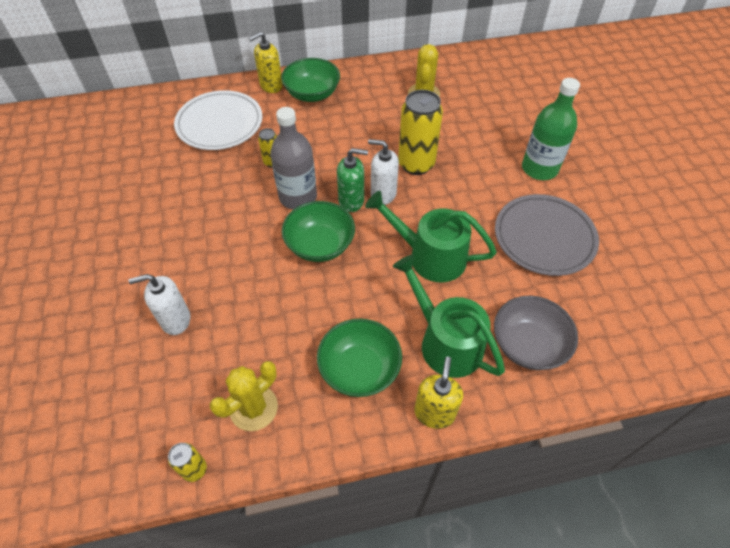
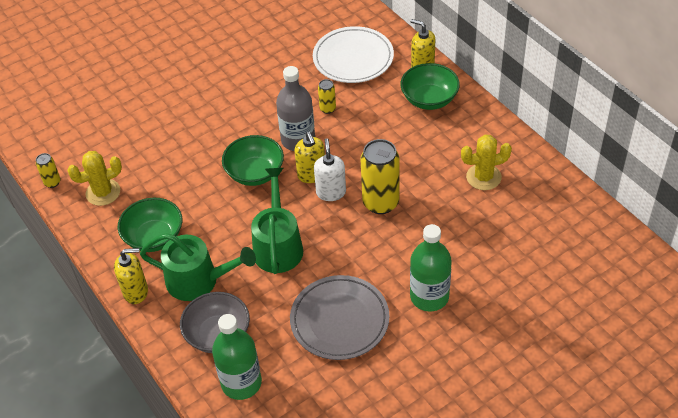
camera: 70 degrees right, 5 degrees down
white soap dispenser [129,274,190,335] -> none
yellow cactus [210,361,278,431] -> yellow cactus turned 45 degrees counterclockwise [67,151,122,206]
green soap dispenser [337,148,368,212] -> yellow soap dispenser [294,132,325,183]
green watering can [393,255,505,378] -> green watering can turned 75 degrees clockwise [140,233,256,301]
none -> green bottle [212,314,262,400]

